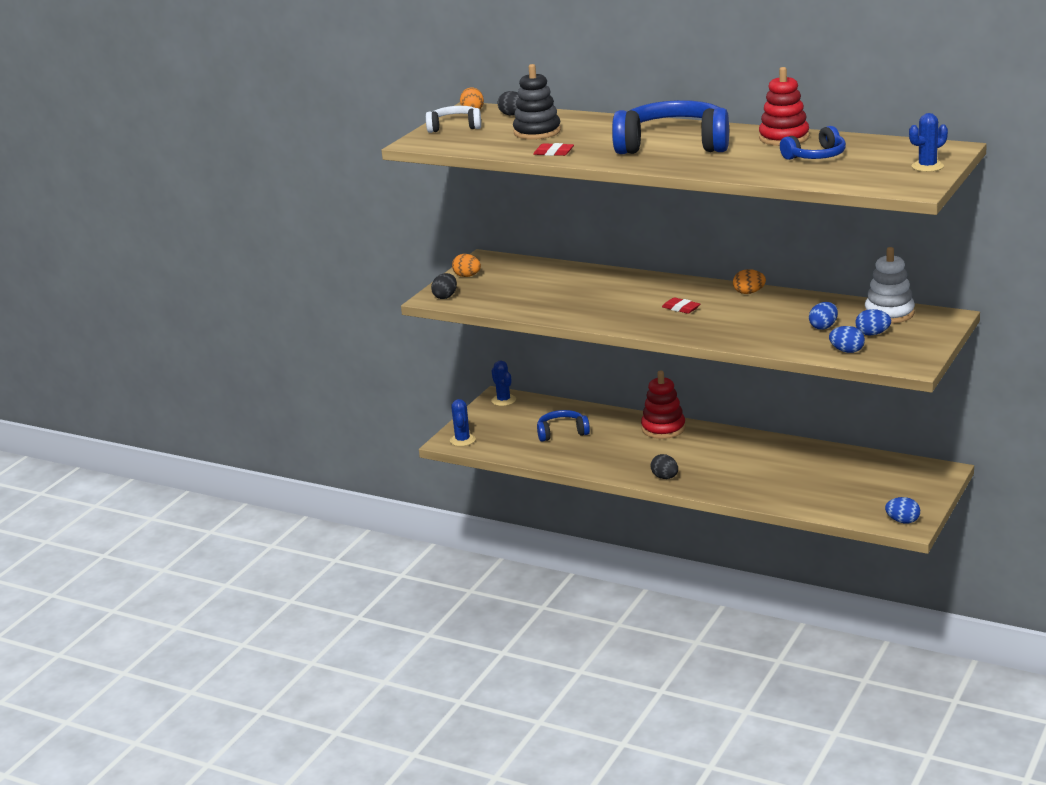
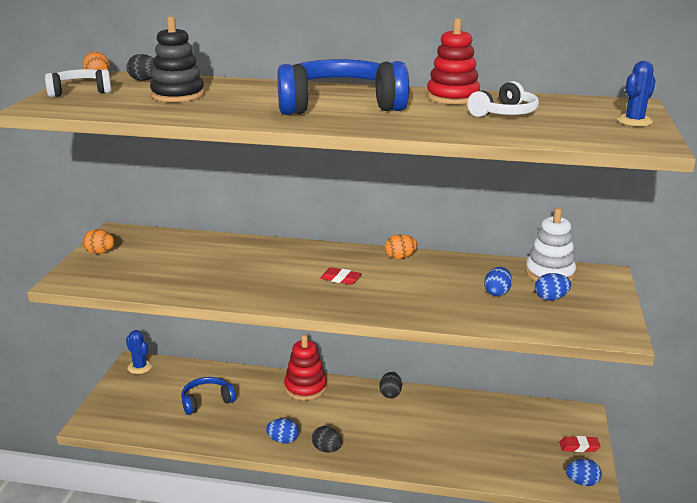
camera: 20 degrees left, 0 degrees up
black egg [431,273,457,299] -> black egg moved to [379,372,402,398]
blue cactus [450,399,476,446] -> none
red eraser [533,143,574,156] -> red eraser moved to [559,436,601,452]
blue headphones [780,126,846,160] -> white headphones [467,81,539,117]
blue egg [829,326,865,353] -> blue egg moved to [266,418,299,444]

